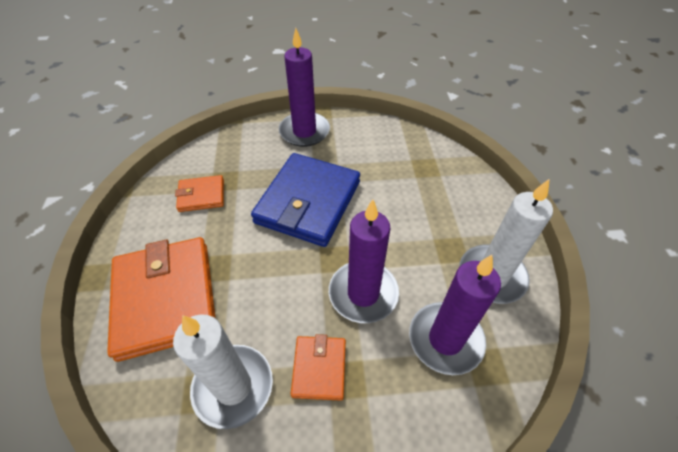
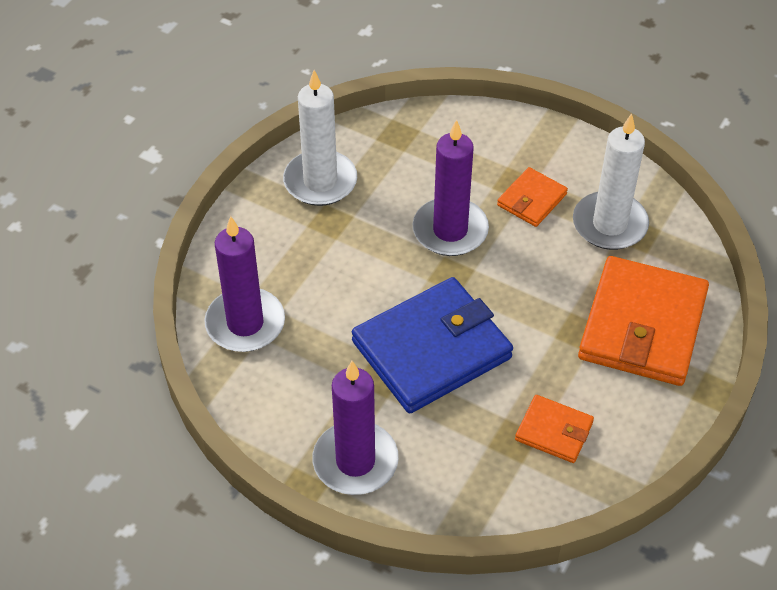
camera: 145 degrees left, 0 degrees up
purple candle [409,255,501,375] -> purple candle moved to [204,216,285,352]

